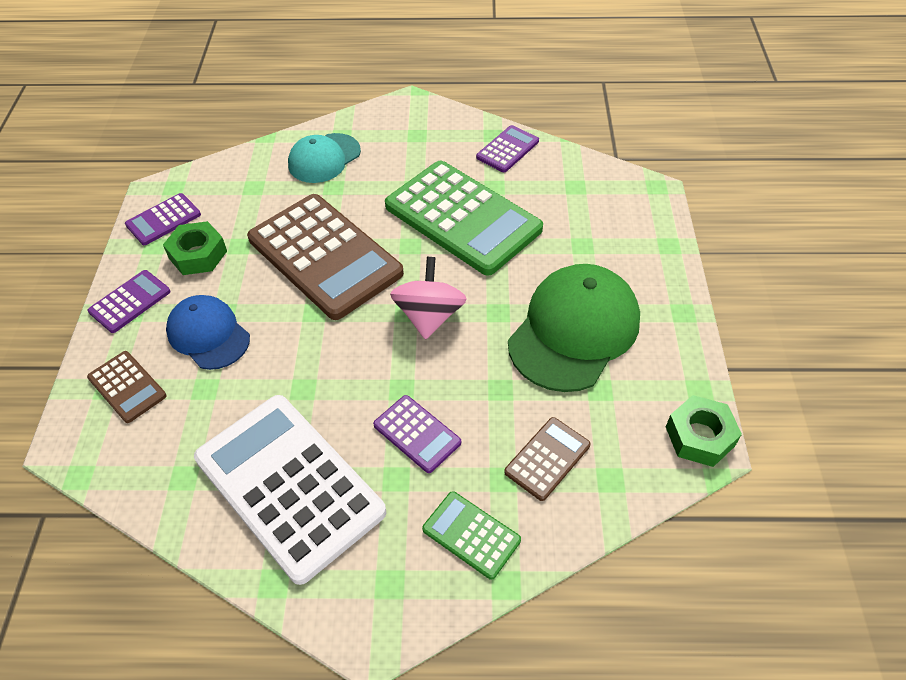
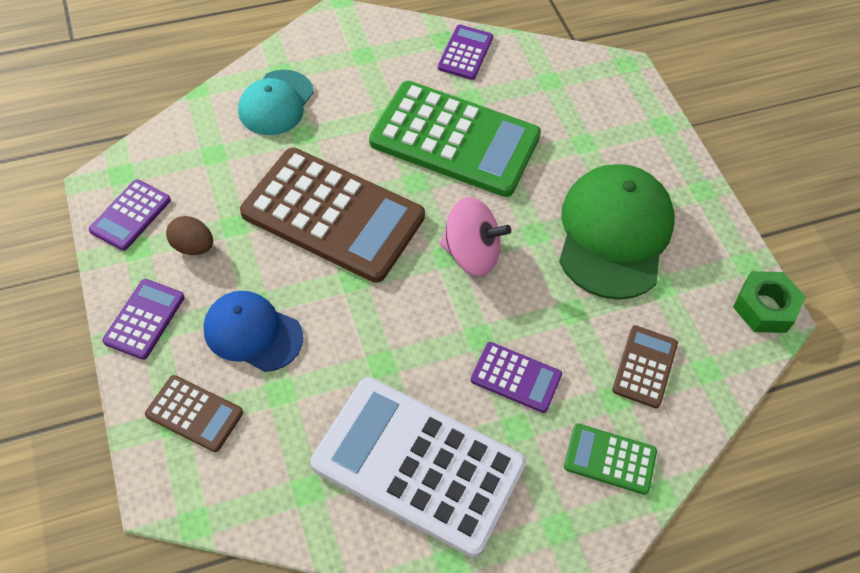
camera: 25 degrees left, 5 degrees up
green nut [163,221,227,275] -> brown egg [166,216,213,255]
pink spinning top [390,257,467,340] -> pink spinning top turned 120 degrees clockwise [440,197,511,276]

